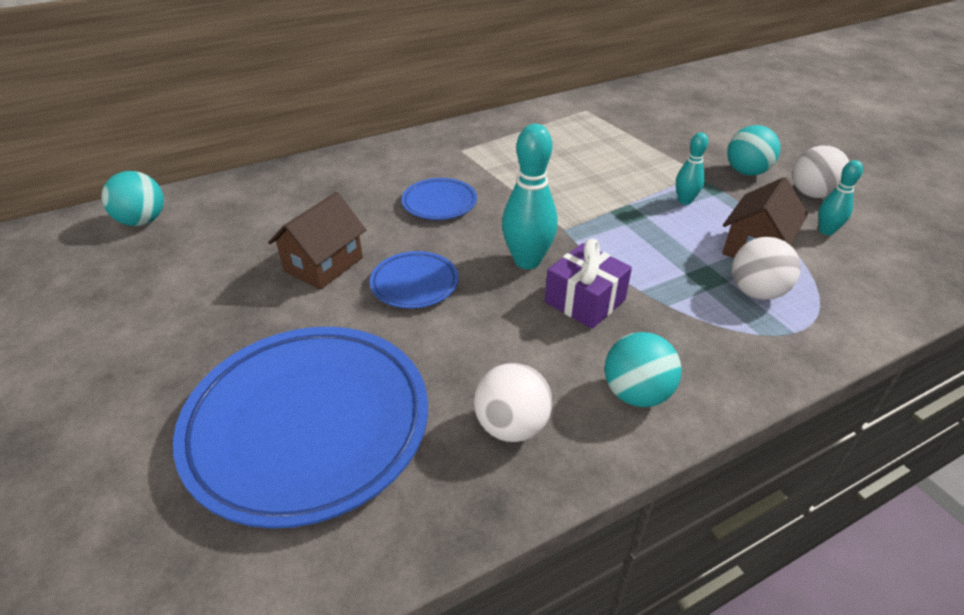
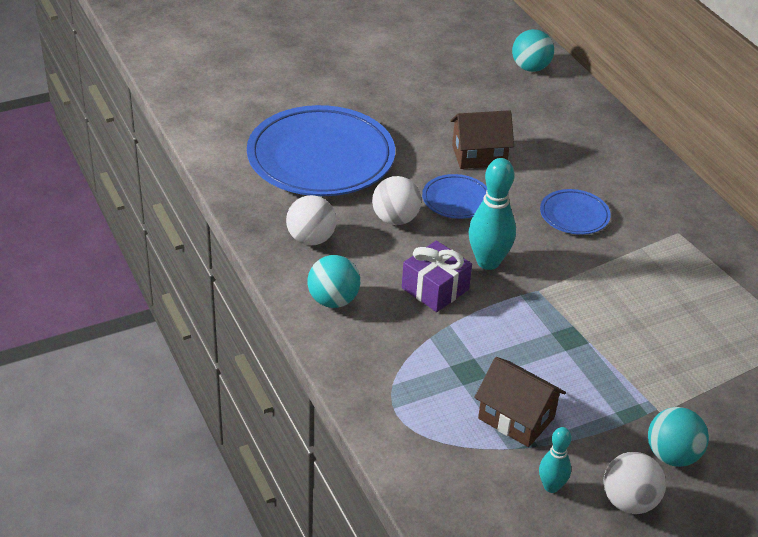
camera: 90 degrees right, 0 degrees up
brown house [268,192,366,290] -> brown house turned 45 degrees counterclockwise [450,110,514,169]
turquoise bowling pin [676,132,708,205] -> none
white ball [732,237,801,300] -> white ball moved to [372,176,421,225]

